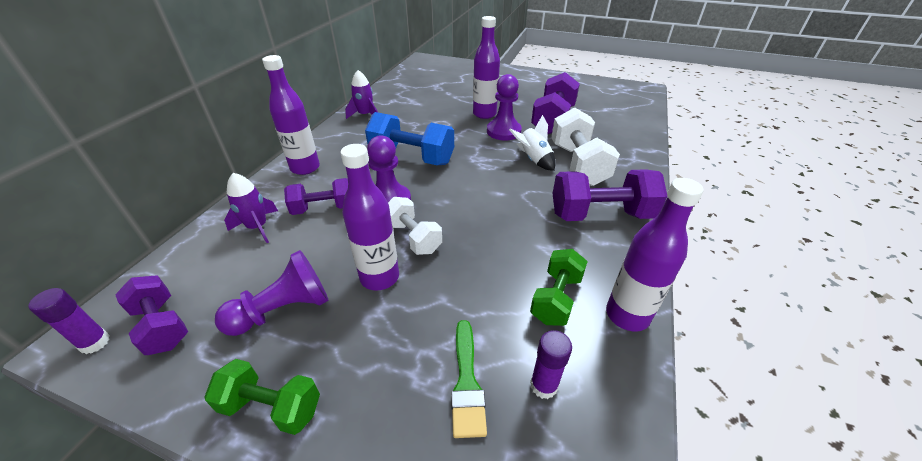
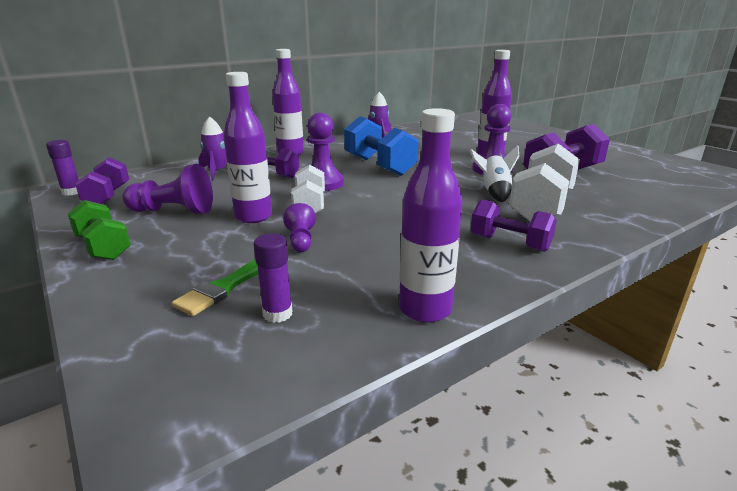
camera: 35 degrees right, 15 degrees down
green dumbbell [530,249,588,326] -> none
purple dumbbell [552,169,667,221] -> purple dumbbell [470,199,557,252], size x0.64
none -> purple pawn [283,203,316,252]

